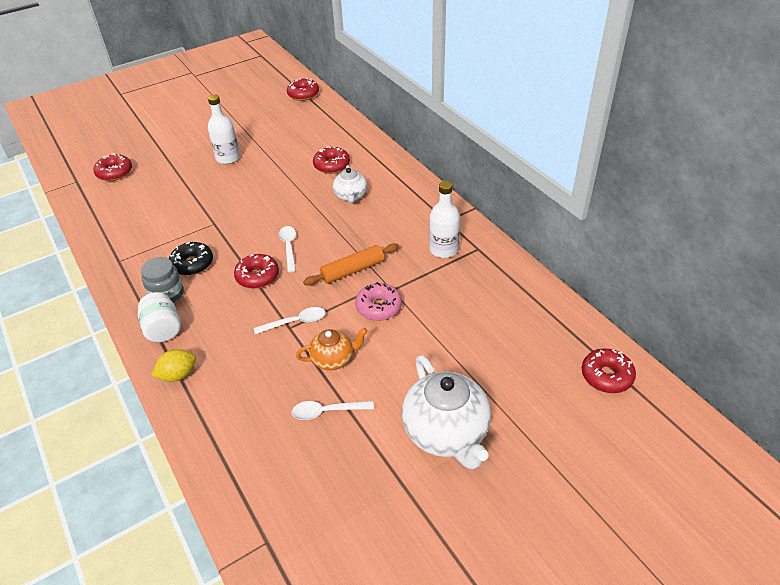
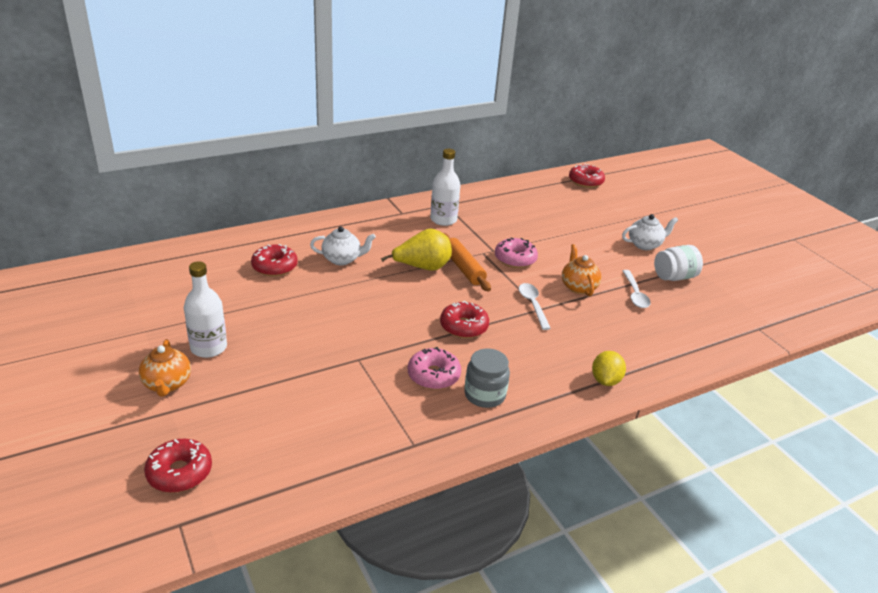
camera: 90 degrees left, 10 degrees down
white jar [138,292,181,342] -> white jar moved to [654,245,703,281]
yellow lemon [151,349,196,382] -> yellow lemon turned 45 degrees clockwise [592,351,626,386]
black donut [169,242,213,276] -> pink donut [408,347,461,390]
white spoon [279,226,296,272] -> none
red donut [287,78,319,101] -> none
white teapot [402,355,491,470] -> white teapot [622,214,678,250], size x0.55
none -> orange teapot [139,339,191,397]
none -> yellow pear [381,228,452,271]

